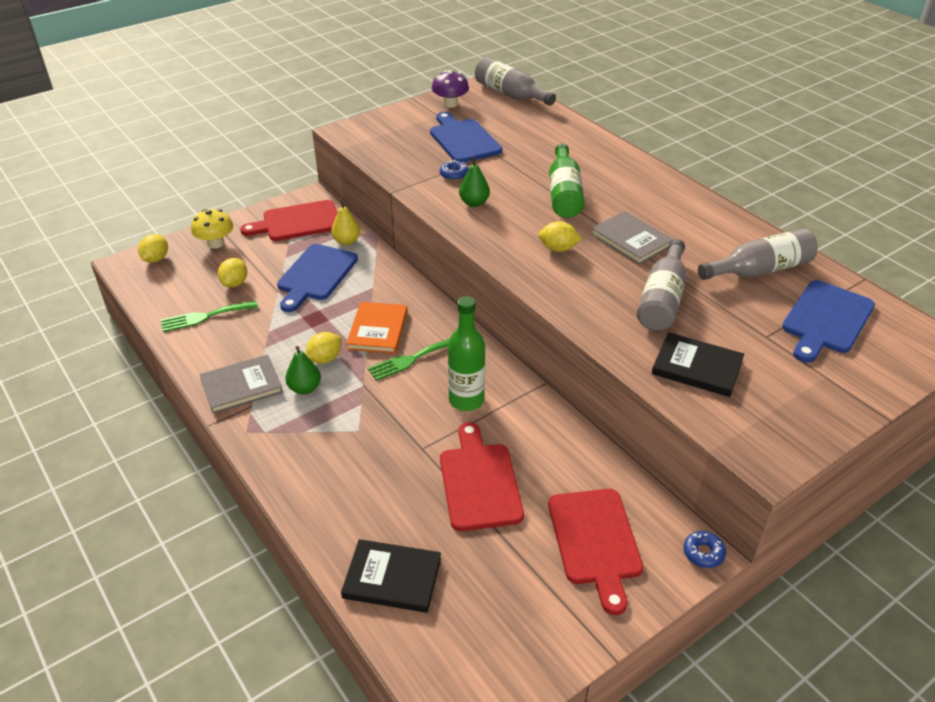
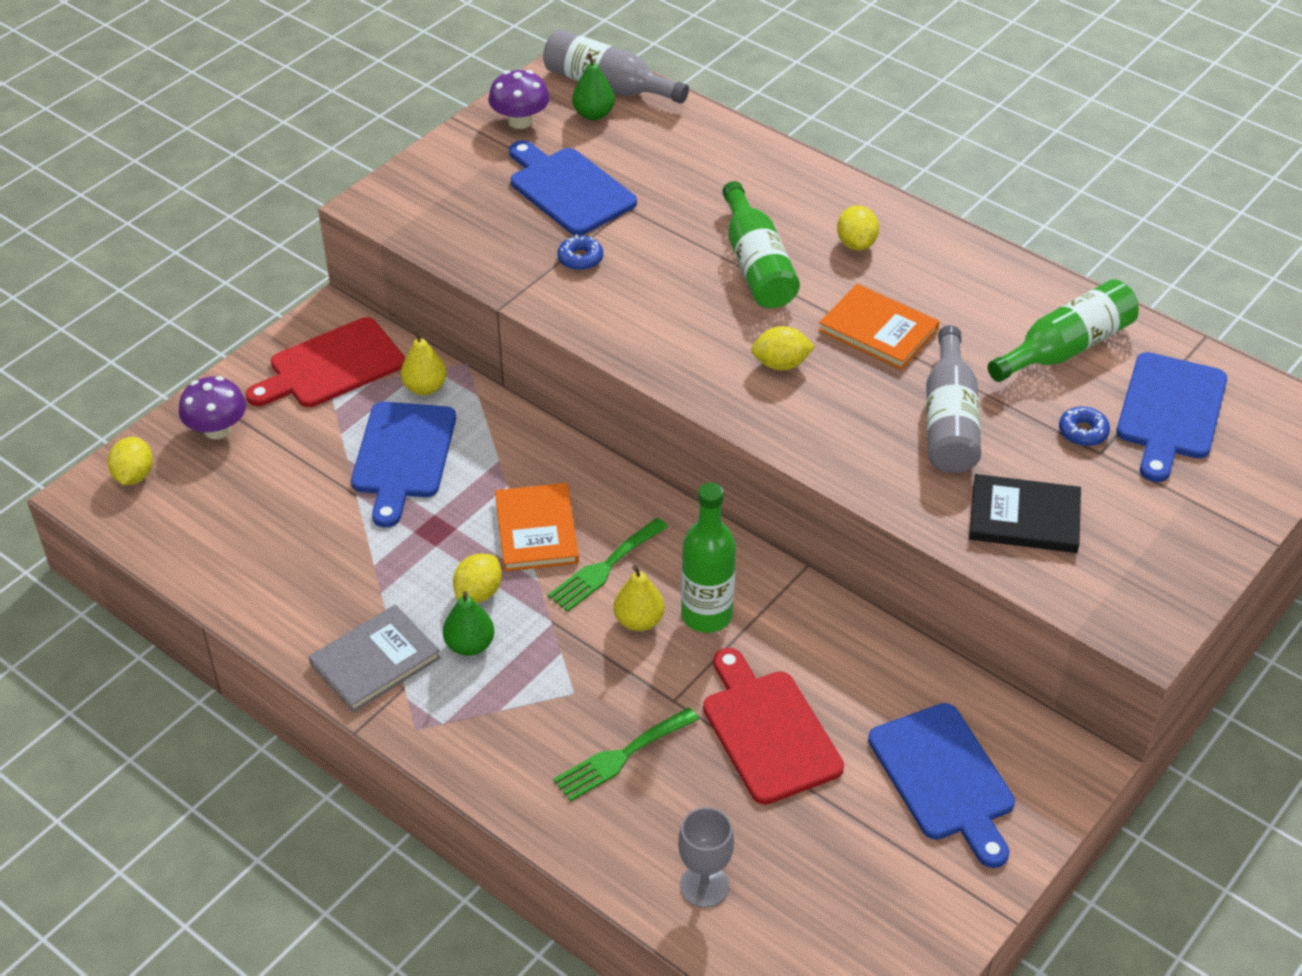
camera: 15 degrees left, 5 degrees up
green fork [161,301,258,332] -> green fork moved to [553,707,699,802]
yellow mushroom [191,209,233,249] -> purple mushroom [179,376,246,439]
yellow lemon [218,258,247,287] -> yellow lemon moved to [837,205,879,251]
black book [341,539,441,613] -> grey goblet [678,807,734,908]
green pear [459,156,490,207] -> green pear moved to [572,53,615,120]
red cutting board [548,489,643,615] -> blue cutting board [868,703,1015,868]
grey book [591,211,674,265] -> orange book [819,284,940,370]
blue donut [683,531,726,568] -> blue donut moved to [1059,406,1110,446]
grey bottle [698,228,818,280] -> green bottle [988,279,1139,382]
none -> yellow pear [614,565,665,631]

